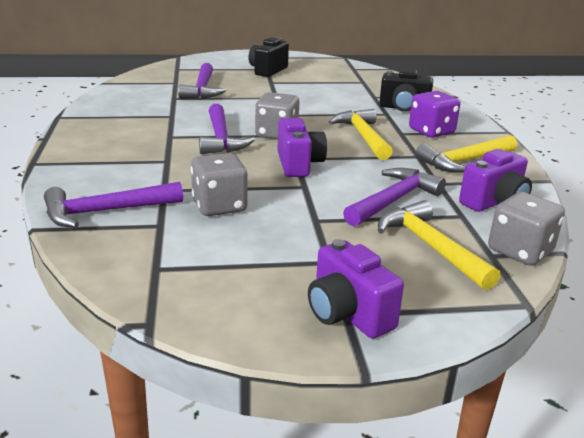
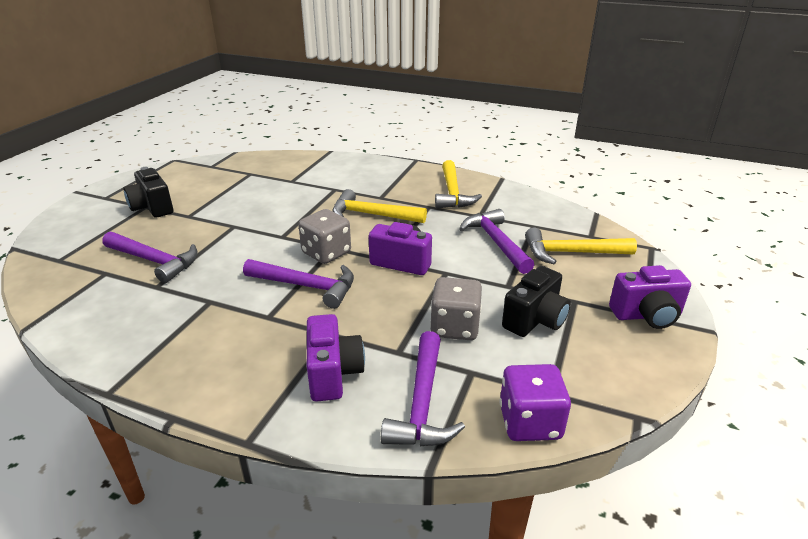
camera: 60 degrees left, 5 degrees up
black camera [379,69,433,112] -> black camera moved to [502,266,571,337]
purple dice [409,91,460,138] -> purple dice moved to [499,364,571,441]
purple camera [459,149,532,212] -> purple camera moved to [307,314,365,402]
grey dice [488,192,565,266] -> none

